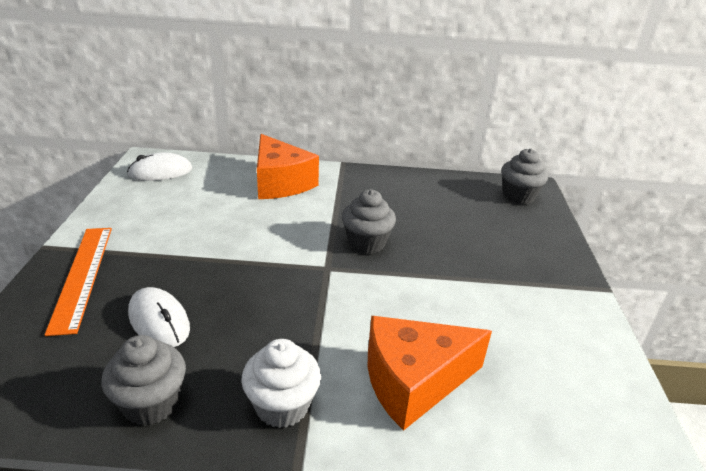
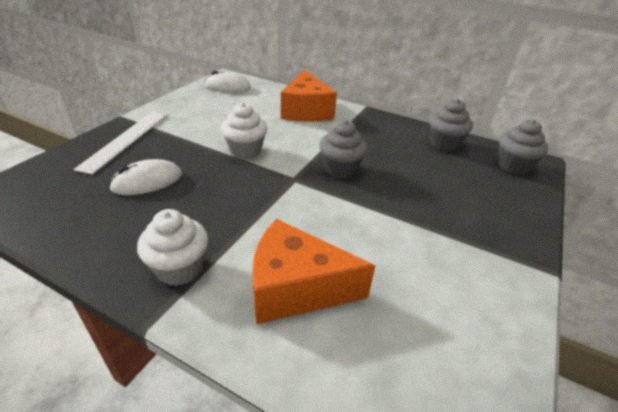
camera: 25 degrees right, 5 degrees up
orange ruler [44,228,112,336] -> white ruler [74,112,167,175]
grey cupcake [101,335,186,426] -> grey cupcake moved to [429,99,473,152]
white mouse [128,287,190,347] -> white mouse turned 75 degrees clockwise [109,159,182,195]
none -> white cupcake [221,102,267,159]

